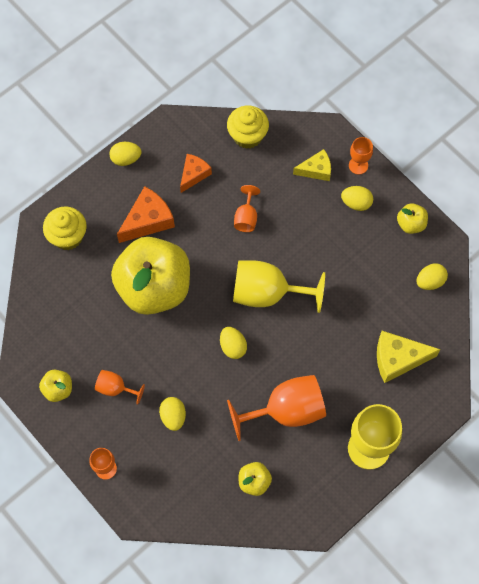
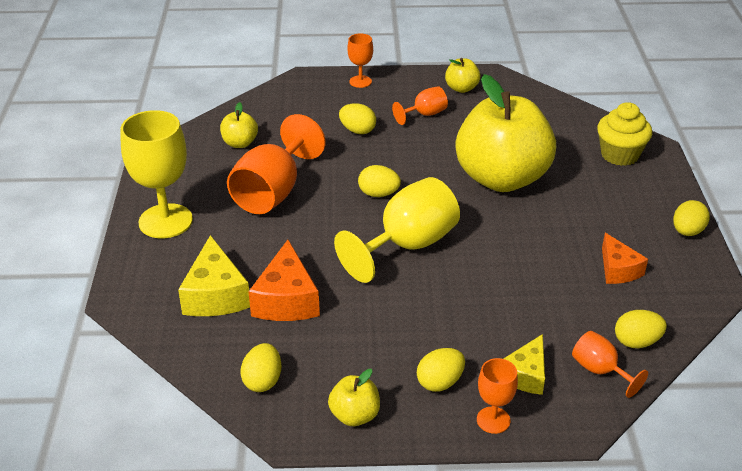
camera: 130 degrees right, 30 degrees down
orange cheese [117,186,175,243] -> orange cheese moved to [248,240,320,321]
yellow cupcake [227,105,269,149] -> yellow egg [615,310,667,348]
orange goblet [234,185,260,232] -> orange goblet moved to [572,331,648,398]
yellow cheese [377,331,441,383] -> yellow cheese turned 135 degrees clockwise [178,235,250,316]

